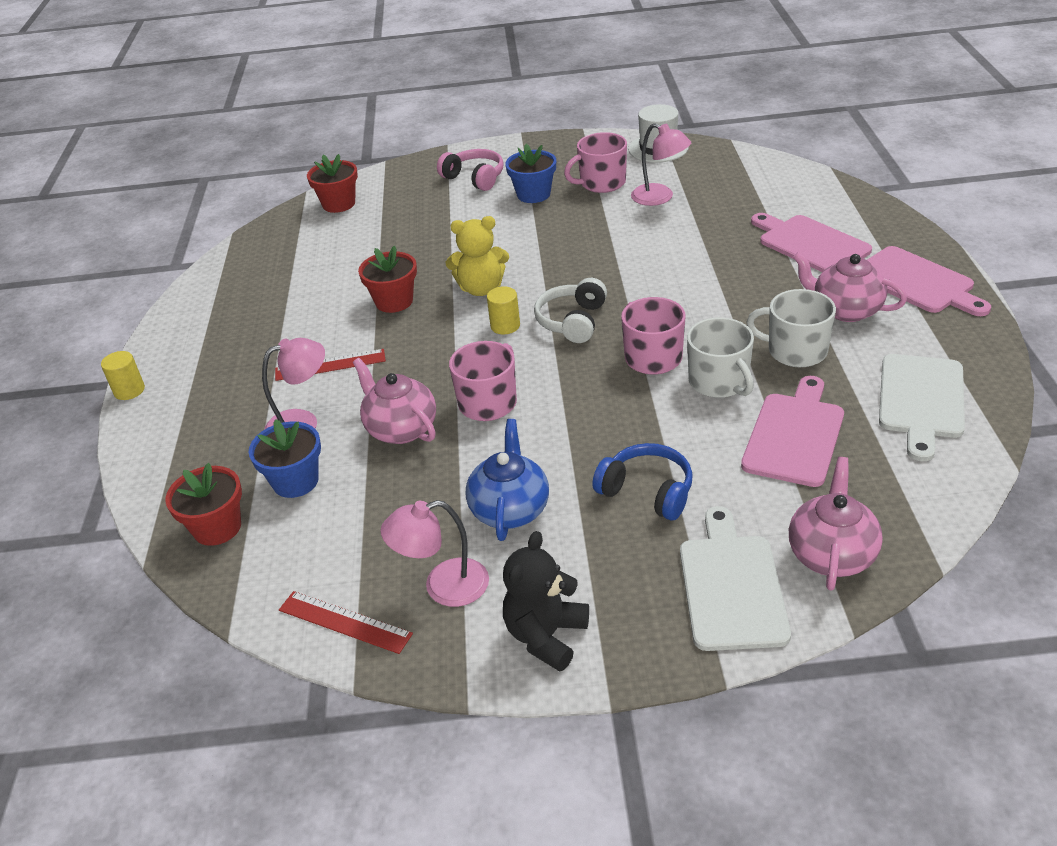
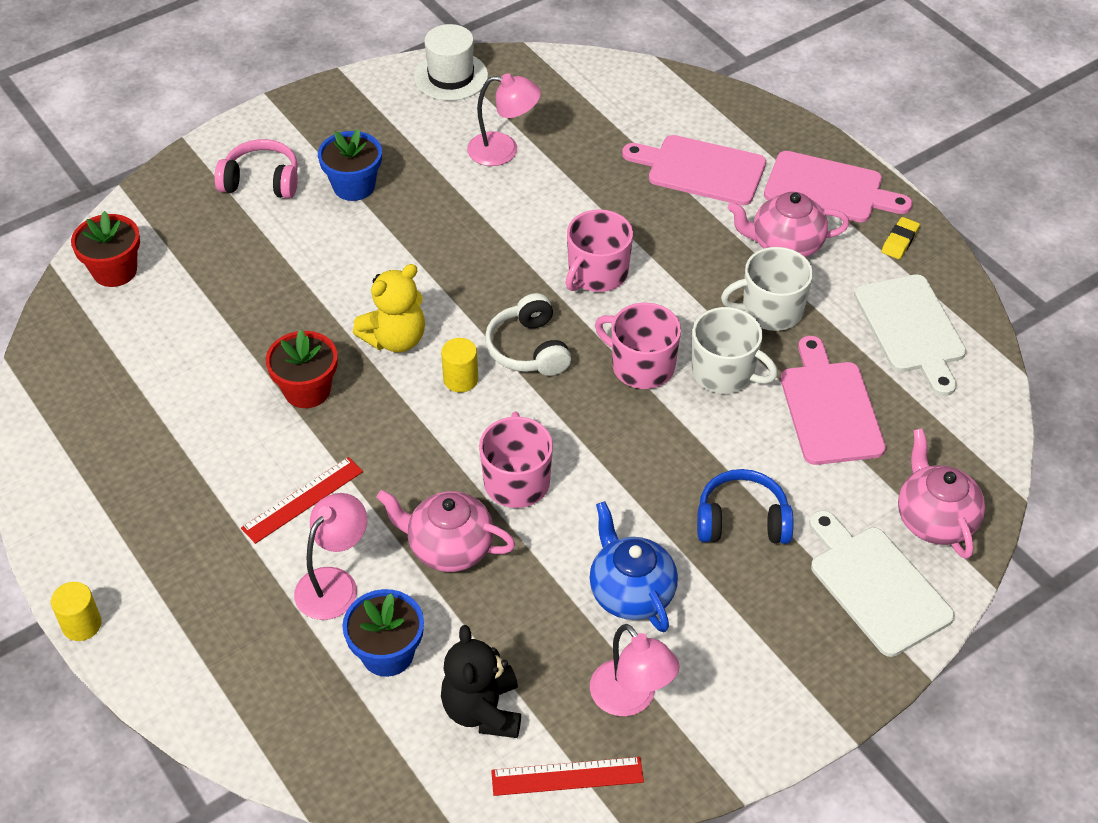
camera: 35 degrees left, 10 degrees up
red flower pot [165,463,242,546] -> none
pink lamp [380,500,489,607] -> pink lamp turned 75 degrees counterclockwise [590,624,680,716]
black teddy bear [503,531,589,672] -> black teddy bear moved to [441,625,521,738]
pink mug [564,132,627,193] -> pink mug moved to [565,210,633,292]
none -> yellow eraser [881,217,920,259]

